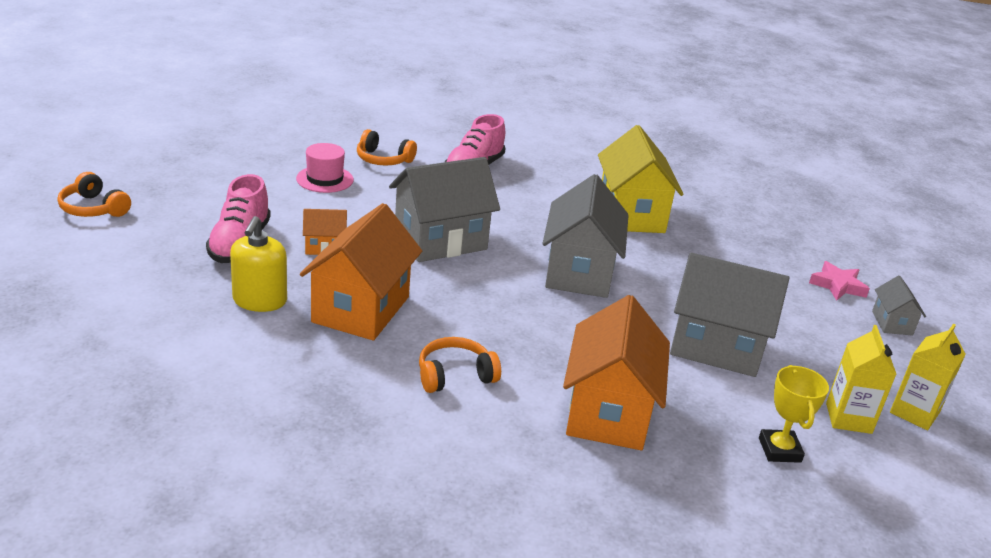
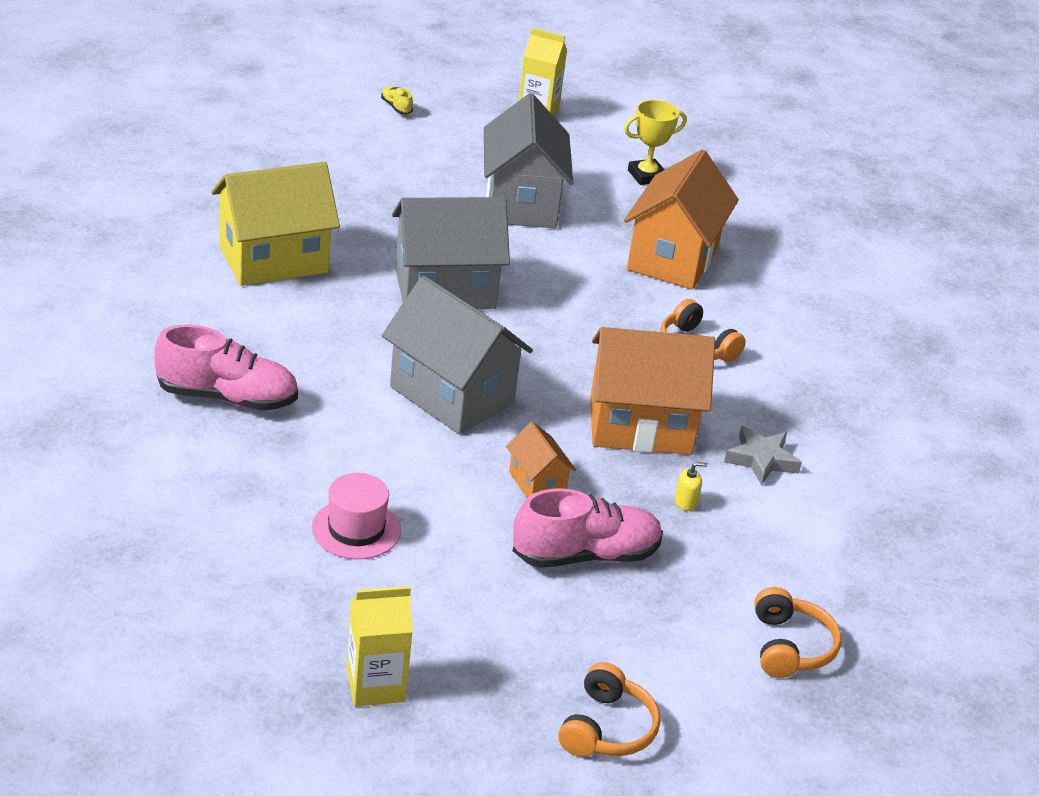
camera: 110 degrees left, 5 degrees up
yellow soap dispenser [230,216,287,312] -> yellow soap dispenser [675,462,707,511], size x0.43
orange headphones [357,129,417,166] -> orange headphones moved to [755,587,841,678]
orange house [563,295,670,450] -> orange house turned 60 degrees counterclockwise [624,150,739,290]
pink star [809,261,870,301] -> none
yellow carton [826,325,896,434] -> yellow carton moved to [347,586,413,706]
grey house [872,275,926,336] -> yellow shoe [381,86,413,115]
none -> grey star [724,426,802,485]

